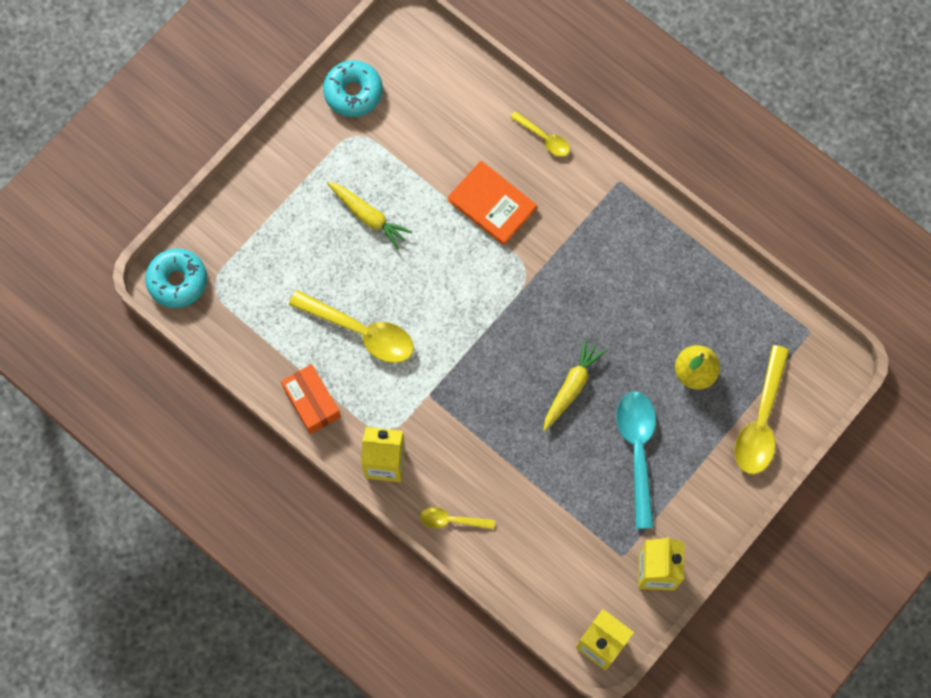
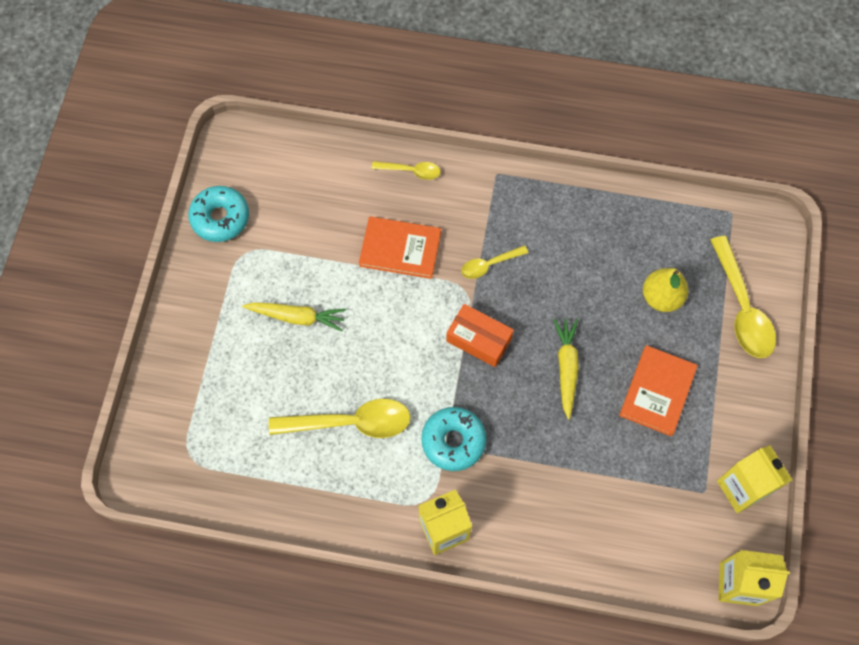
camera: 30 degrees left, 5 degrees down
turquoise donut [145,248,207,308] -> turquoise donut moved to [421,407,486,471]
orange box [281,364,341,434] -> orange box moved to [446,304,514,367]
yellow spoon [420,507,495,529] -> yellow spoon moved to [461,245,528,279]
turquoise spoon [616,392,656,529] -> orange book [619,345,697,436]

